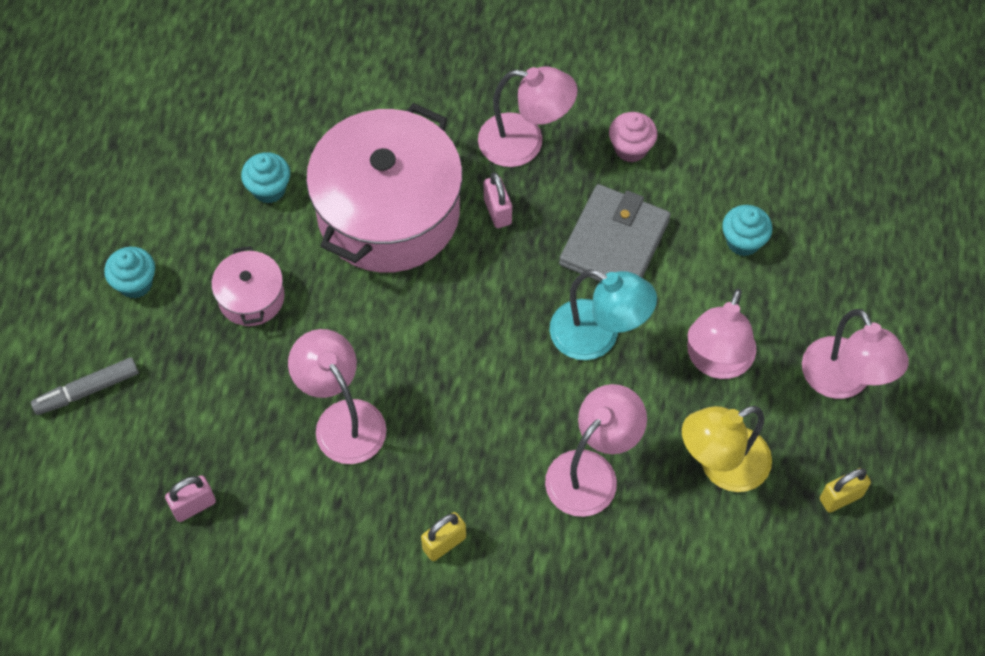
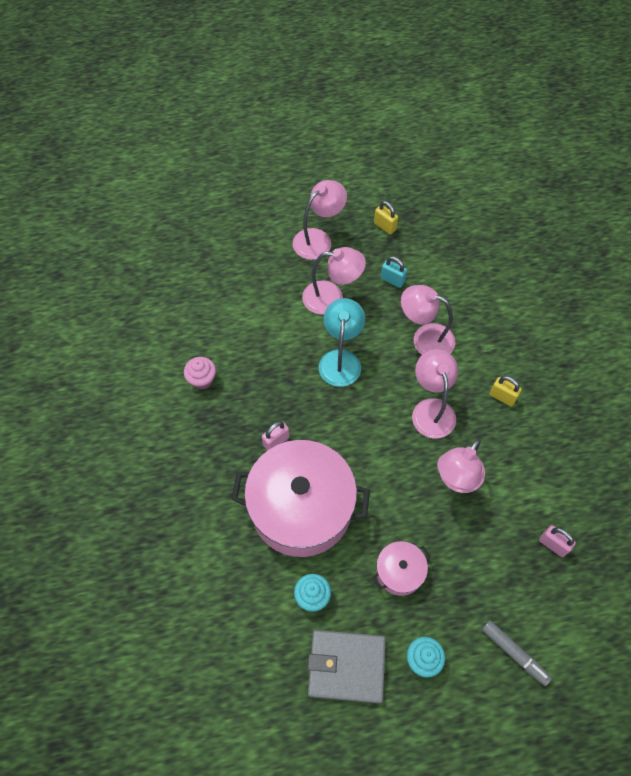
camera: 110 degrees left, 0 degrees up
pink lamp [478,66,578,167] -> pink lamp moved to [412,349,458,438]
grey wallet [559,184,671,281] -> grey wallet moved to [307,630,386,704]
yellow lamp [682,406,772,492] -> turquoise padlock [381,256,407,288]
turquoise cupcake [722,205,773,256] -> none

